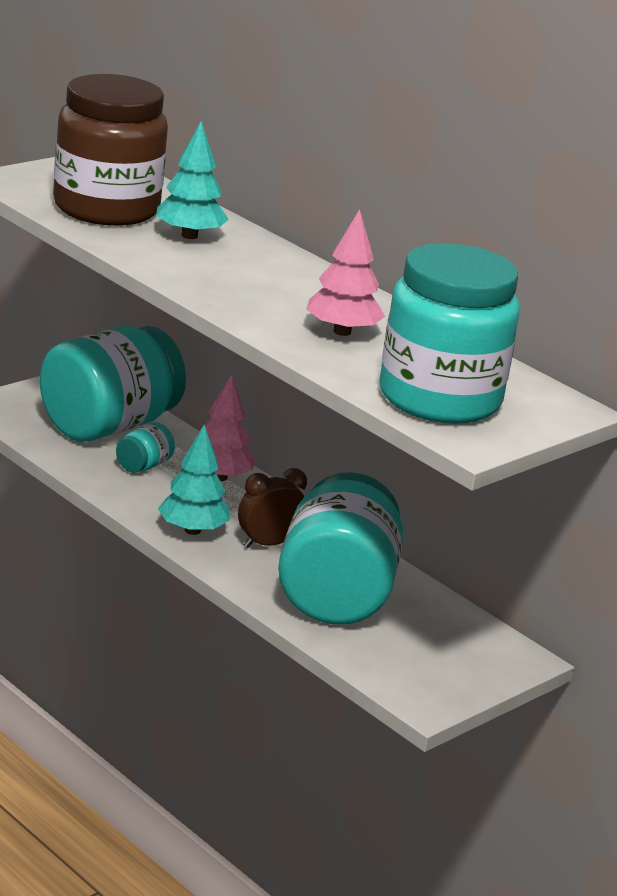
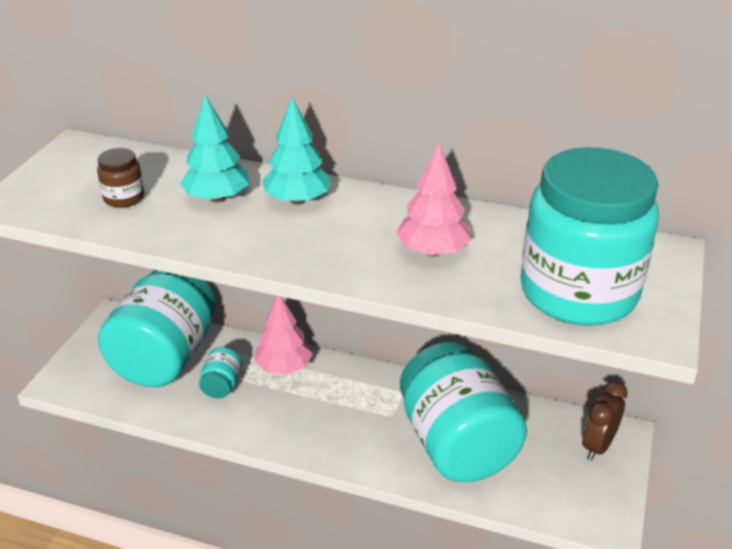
camera: 25 degrees left, 10 degrees up
brown jar [53,74,168,226] -> brown jar [97,148,144,208], size x0.40
turquoise tree [158,424,230,535] -> turquoise tree moved to [262,97,331,205]
brown clock [238,468,307,548] -> brown clock moved to [582,381,628,461]

